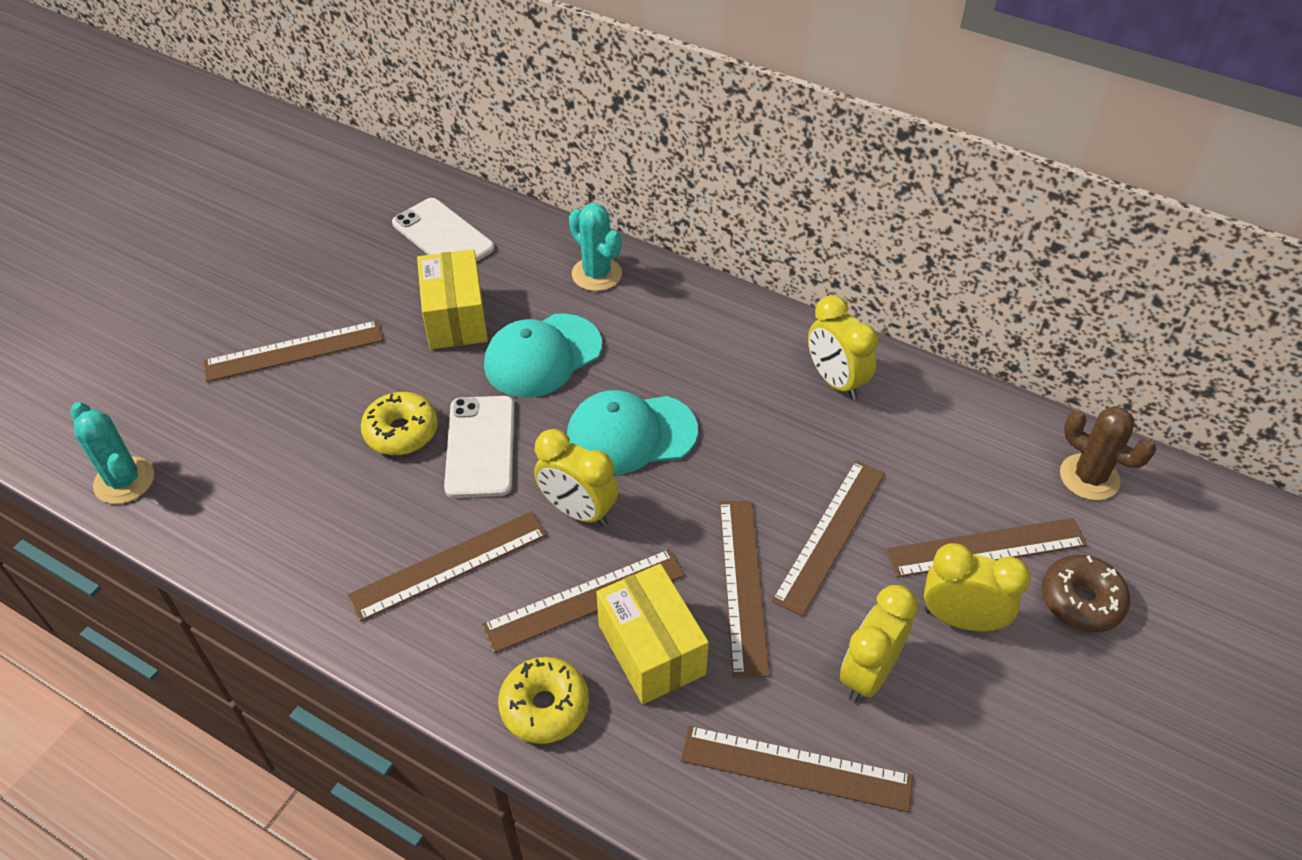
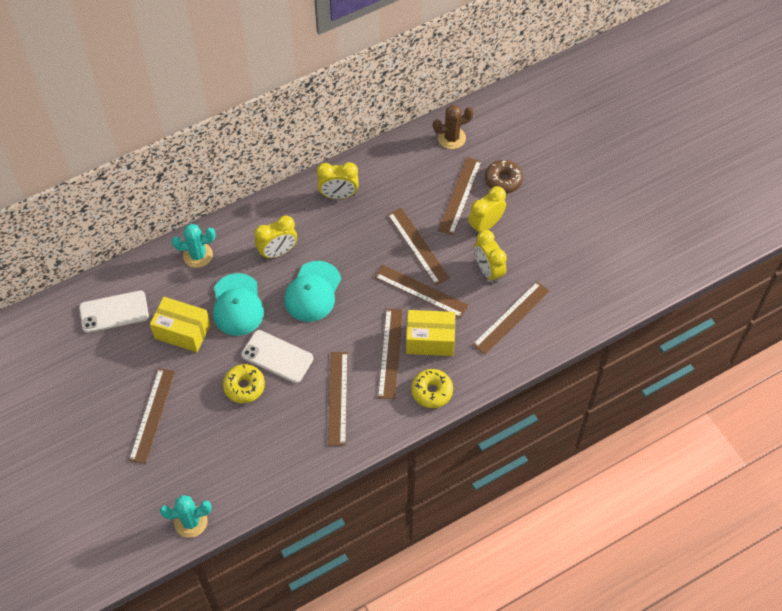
camera: 60 degrees left, 10 degrees up
yellow clock [534,429,618,526] -> yellow clock moved to [255,215,297,259]

